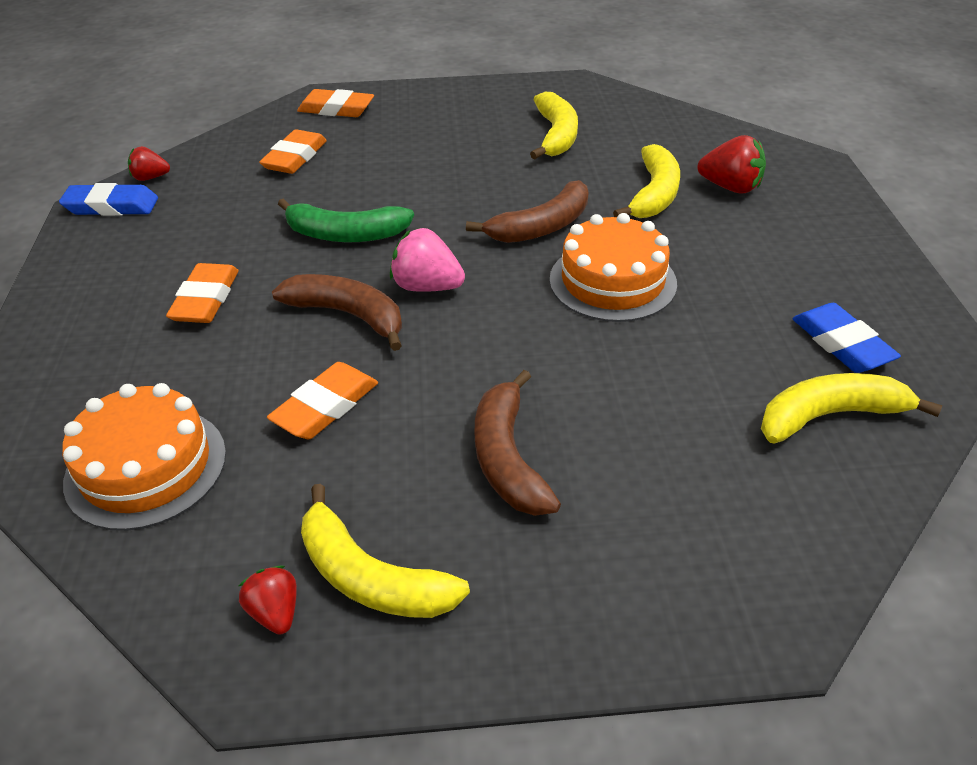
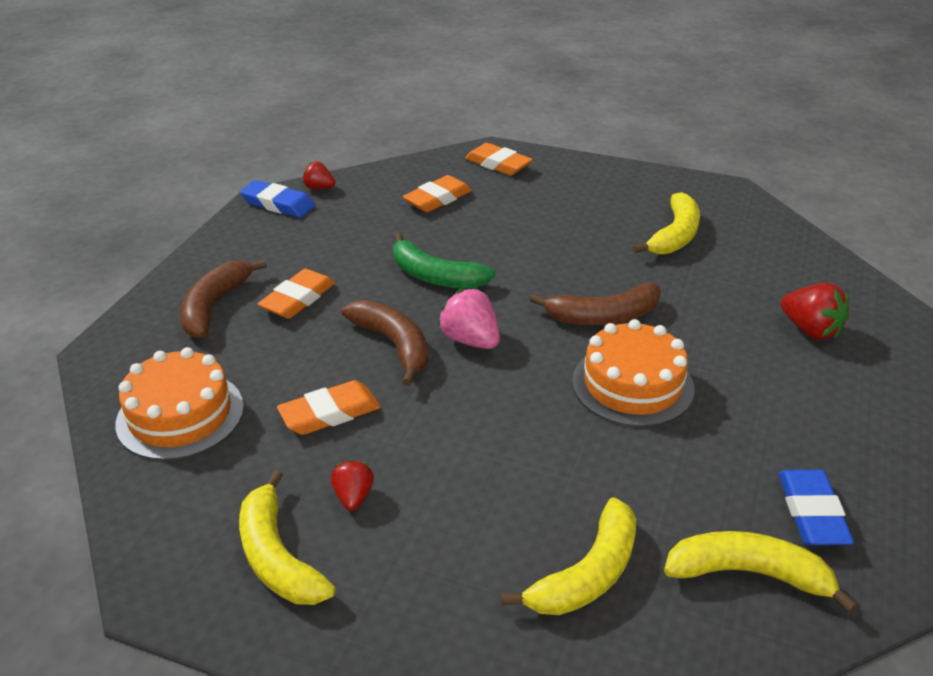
camera: 25 degrees right, 5 degrees down
red strawberry [239,565,297,635] -> red strawberry moved to [331,460,374,511]
brown banana [475,370,561,516] -> brown banana moved to [180,259,267,338]
yellow banana [613,144,680,218] -> yellow banana moved to [501,497,636,615]

